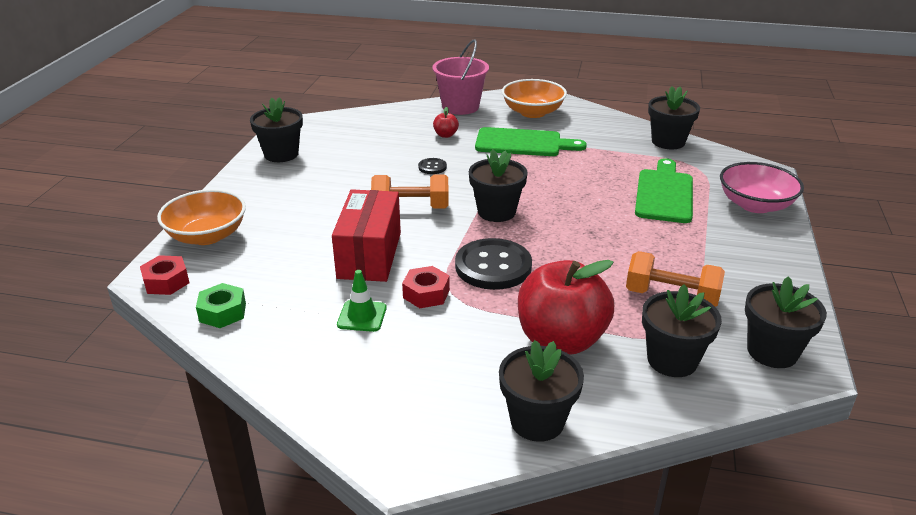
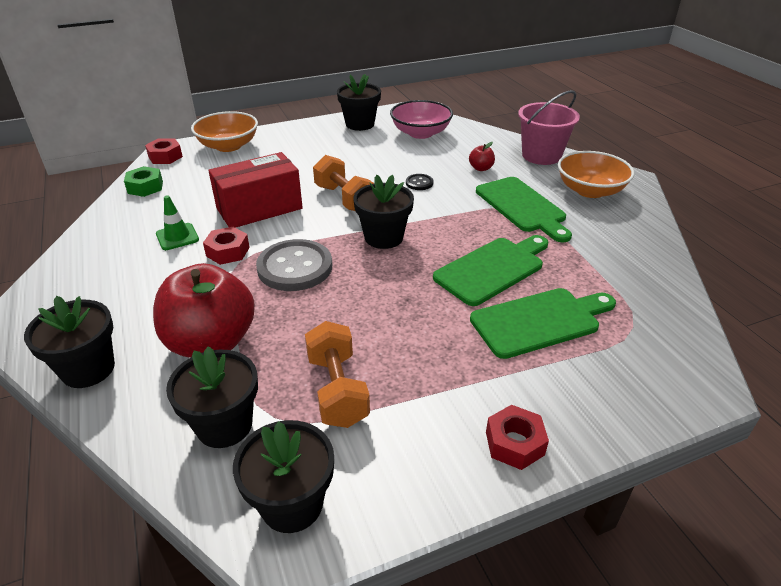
camera: 55 degrees right, 5 degrees up
black button [455,238,532,290] -> grey button [256,239,332,291]
black flower pot [648,86,700,149] -> none
pink bowl [720,162,804,213] -> pink bowl moved to [390,100,453,139]
none -> green cutting board [433,235,548,306]
none -> red nut [486,405,549,470]

